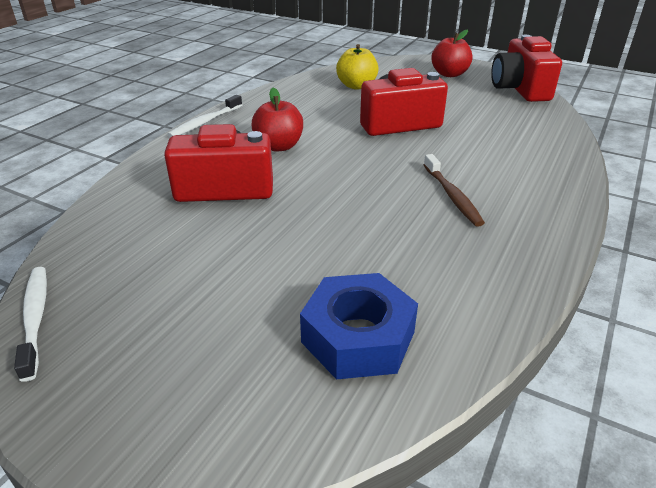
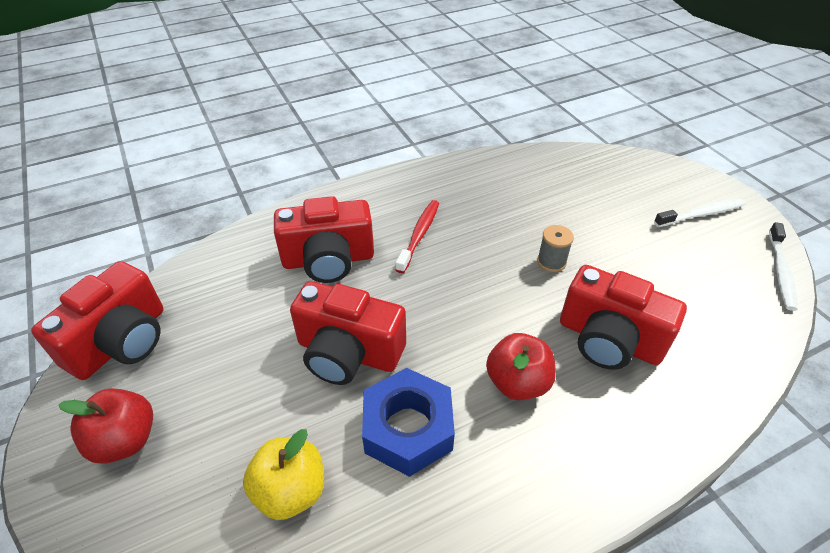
camera: 145 degrees left, 10 degrees up
white toothbrush [167,95,242,138] -> white toothbrush moved to [654,199,745,227]
blue nut [300,273,418,380] -> blue nut moved to [362,368,455,477]
brown toothbrush [424,154,485,227] -> red toothbrush [396,200,439,273]
none -> red camera [274,196,374,283]
none -> grey spool [537,225,574,272]

